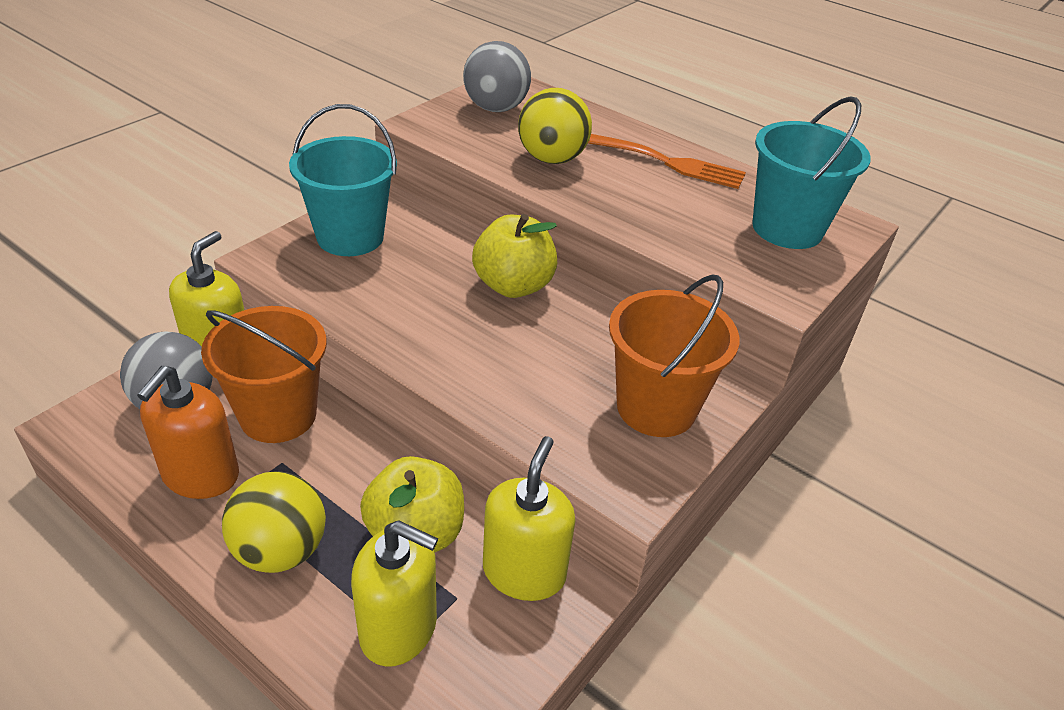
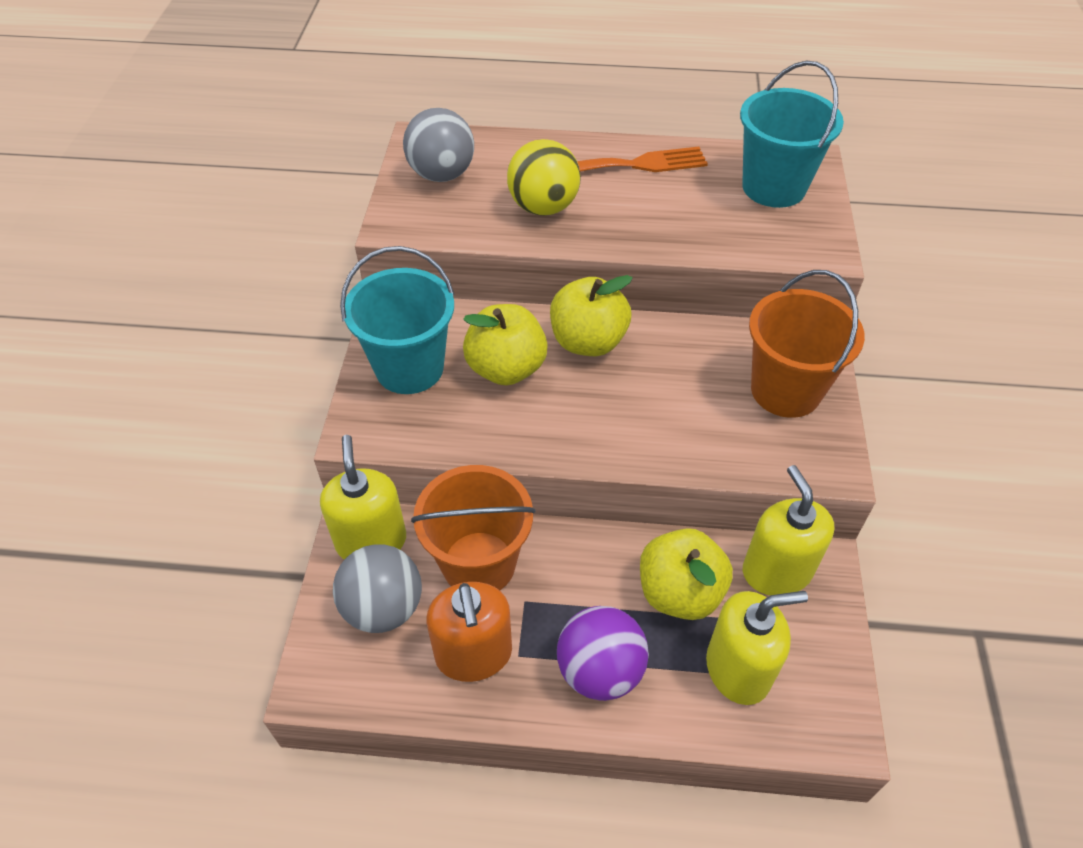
camera: 30 degrees left, 10 degrees up
yellow ball [222,471,326,573] -> purple ball [557,606,649,701]
none -> yellow apple [463,304,548,385]

